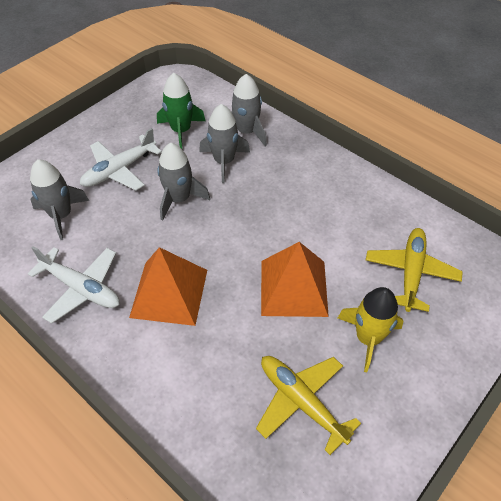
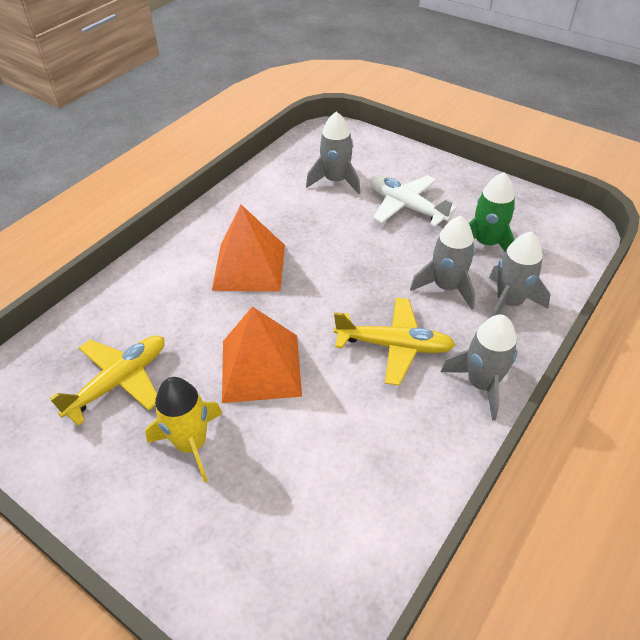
camera: 85 degrees right, 5 degrees down
white plane [28,246,120,323] -> none
grey rocket [157,143,210,221] -> grey rocket moved to [441,315,518,420]
yellow plane [366,228,463,312] -> yellow plane moved to [334,298,456,386]

